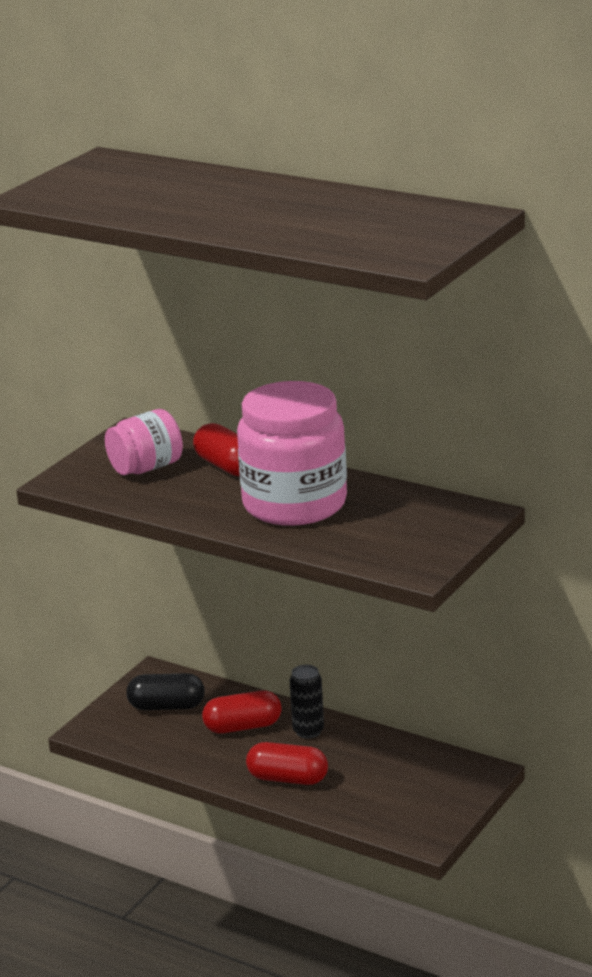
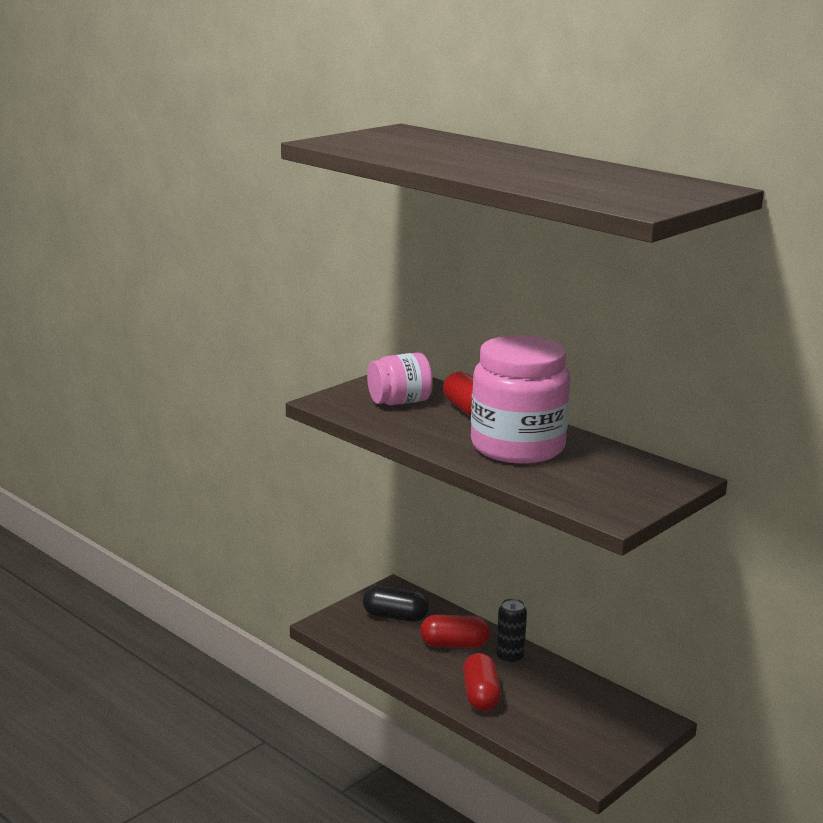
camera: 10 degrees right, 5 degrees down
red capsule [246,742,328,785] -> red capsule turned 60 degrees clockwise [463,653,501,711]

